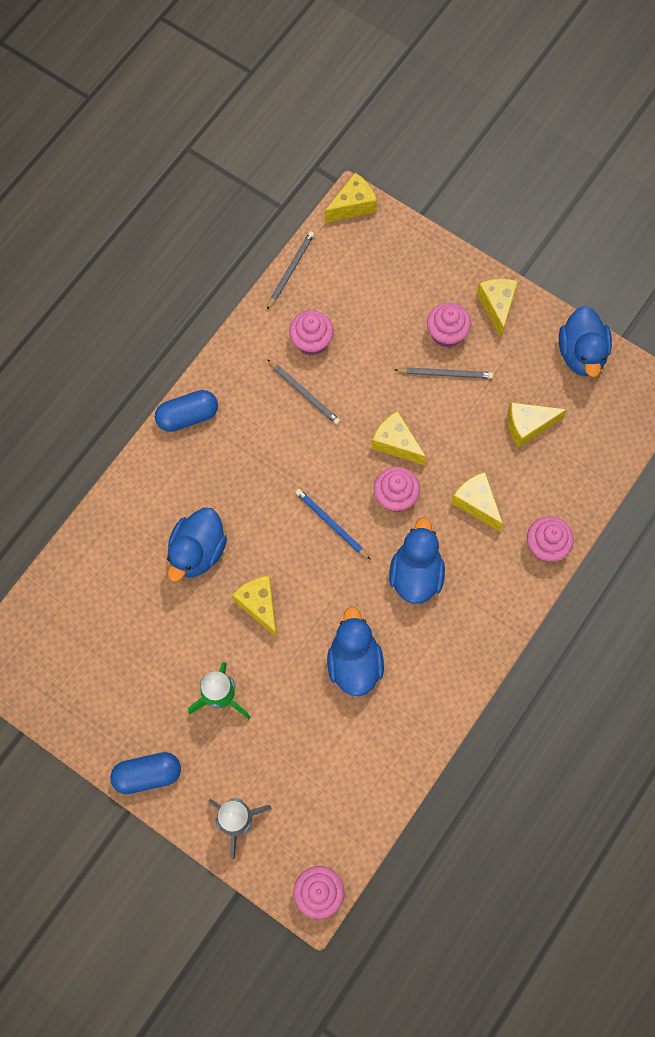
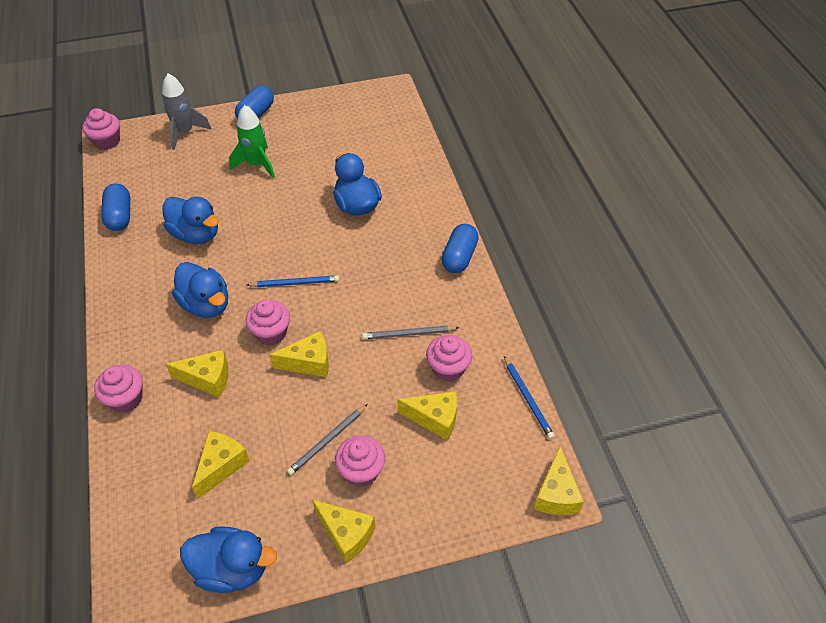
camera: 130 degrees right, 20 degrees down
yellow cheese [232,575,277,638] -> yellow cheese moved to [398,391,457,441]
grey pencil [267,231,314,310] -> blue pencil [504,356,555,439]
blue duck [559,306,612,377] -> blue duck turned 150 degrees clockwise [180,526,277,593]
none -> blue capsule [101,183,130,231]

